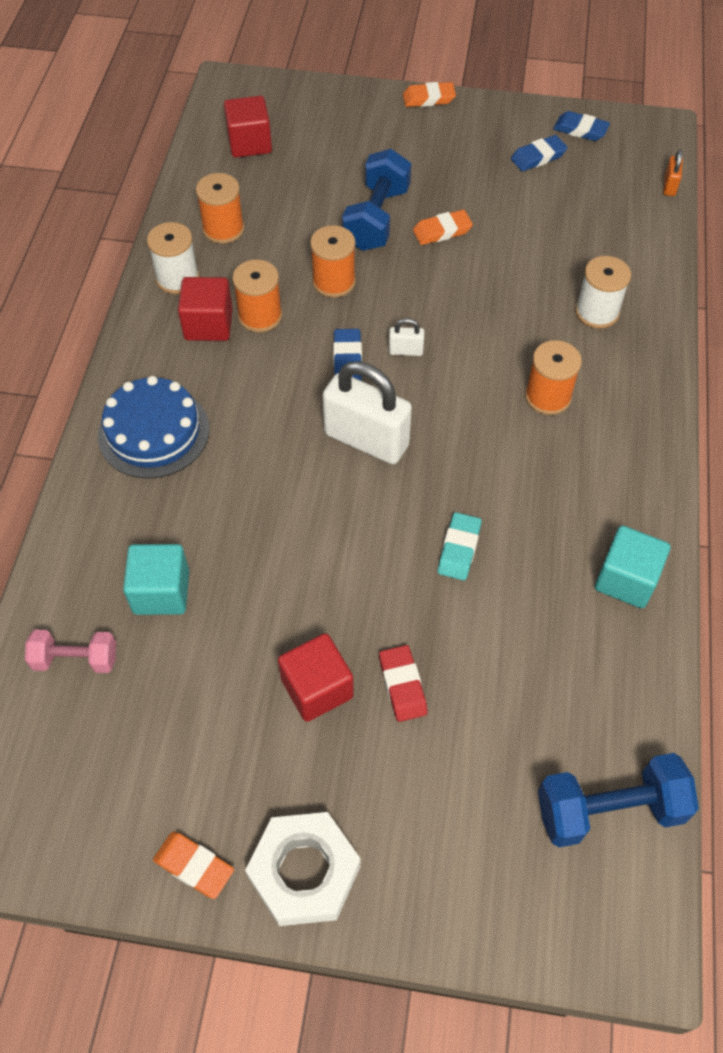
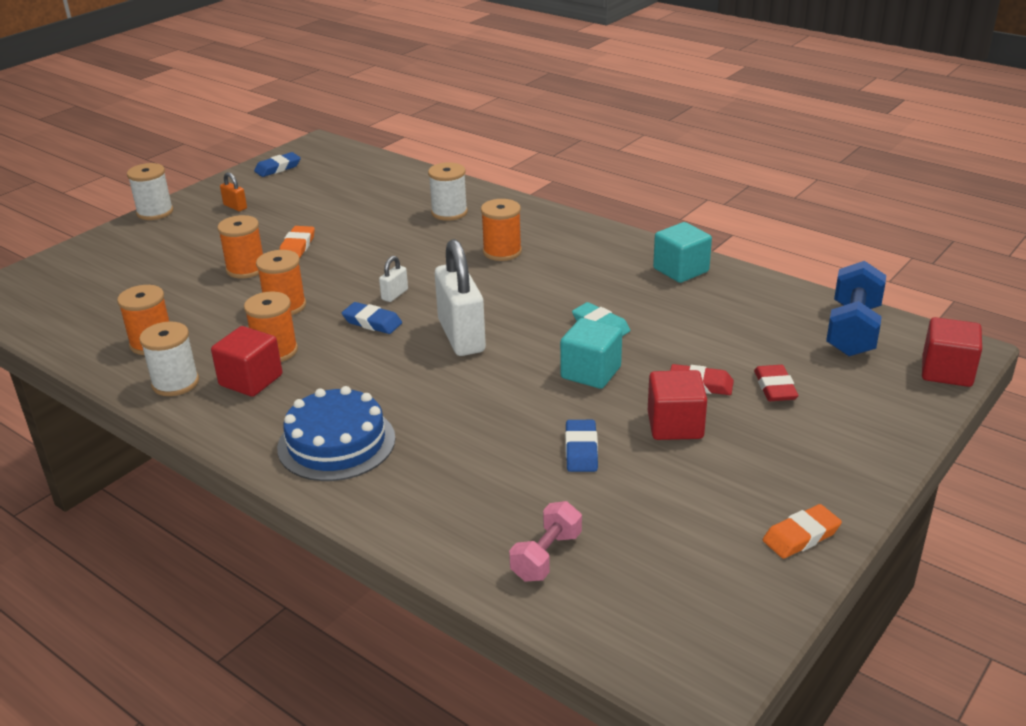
camera: 60 degrees left, 25 degrees down
turquoise cube [123,544,189,615] -> turquoise cube moved to [560,318,622,389]
red cube [224,96,272,158] -> red cube moved to [922,317,982,387]
white nut [245,812,361,926] -> none
white padlock [323,361,412,464] -> white padlock turned 75 degrees counterclockwise [435,239,486,356]
blue dumbbell [342,149,411,251] -> orange spool [217,215,263,278]
orange eraser [403,82,456,107] -> white spool [127,163,173,220]
blue eraser [511,135,568,171] -> blue eraser moved to [565,420,598,472]
orange padlock [663,149,683,196] -> orange padlock moved to [220,172,247,211]
none -> red eraser [754,365,799,401]

